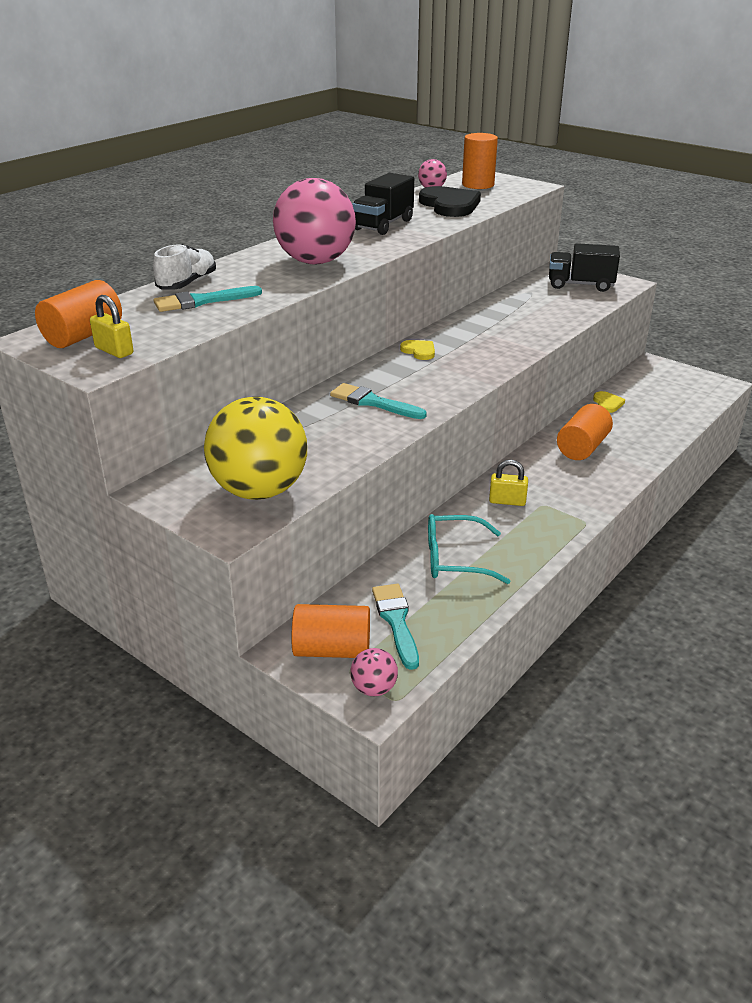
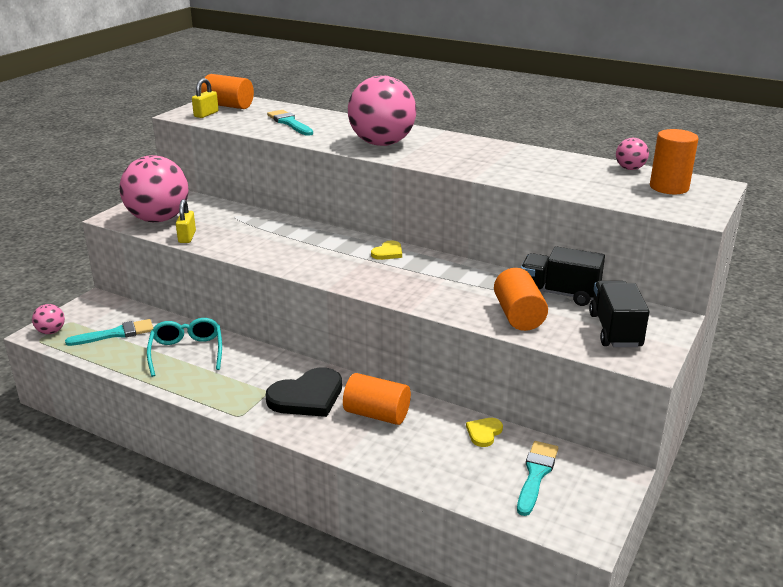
camera: 80 degrees right, 5 degrees down
white shoe [153,244,216,290] -> none
yellow ball [204,397,307,500] -> pink ball [120,155,189,222]
orange cylinder [291,604,370,658] -> orange cylinder moved to [494,268,548,331]
turquoise brush [330,383,427,419] -> turquoise brush moved to [517,441,558,516]
black truck [352,173,414,235] -> black truck moved to [521,246,605,306]
black heart [419,186,481,217] -> black heart moved to [266,367,342,417]
yellow padlock [489,460,528,506] -> yellow padlock moved to [176,199,196,243]
yellow heart [593,391,625,413] -> yellow heart turned 135 degrees clockwise [466,418,503,447]

